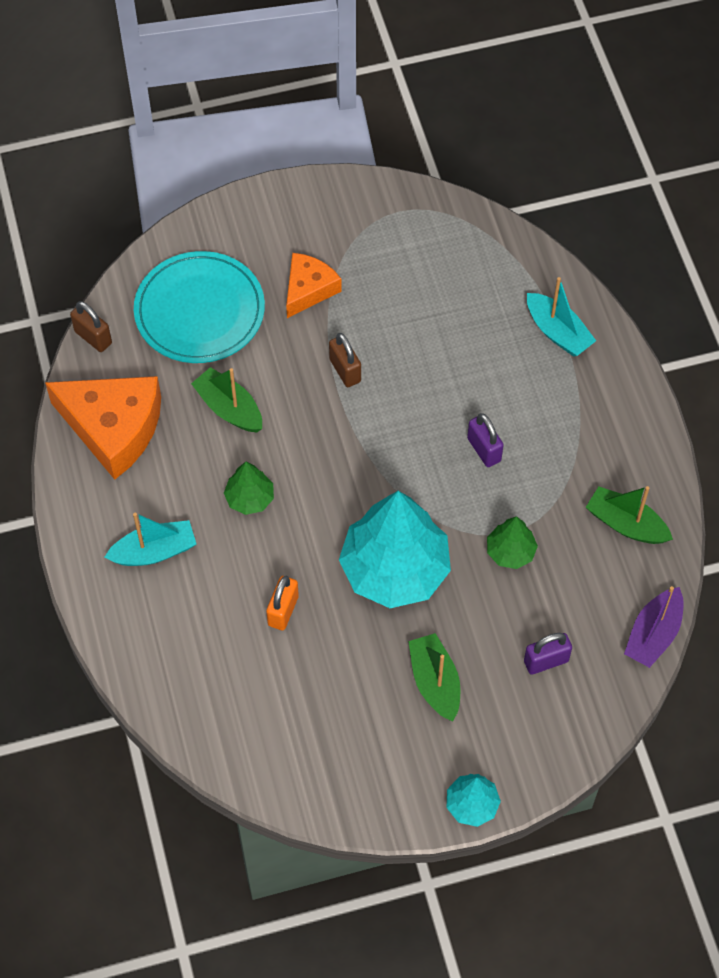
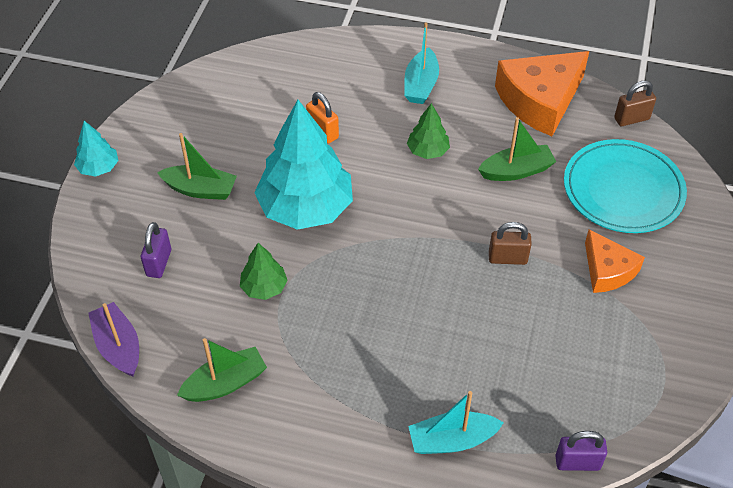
camera: 120 degrees right, 10 degrees down
purple padlock [467,413,504,467] -> purple padlock moved to [555,431,607,471]

